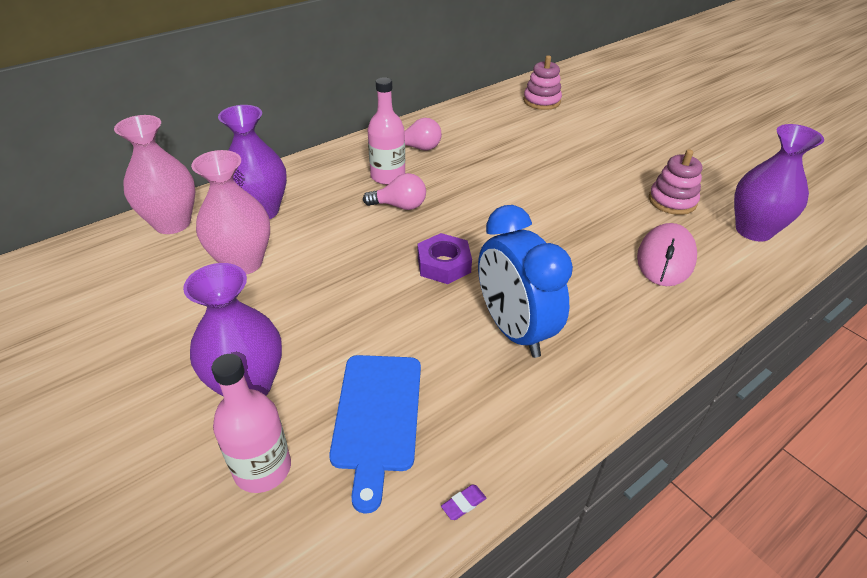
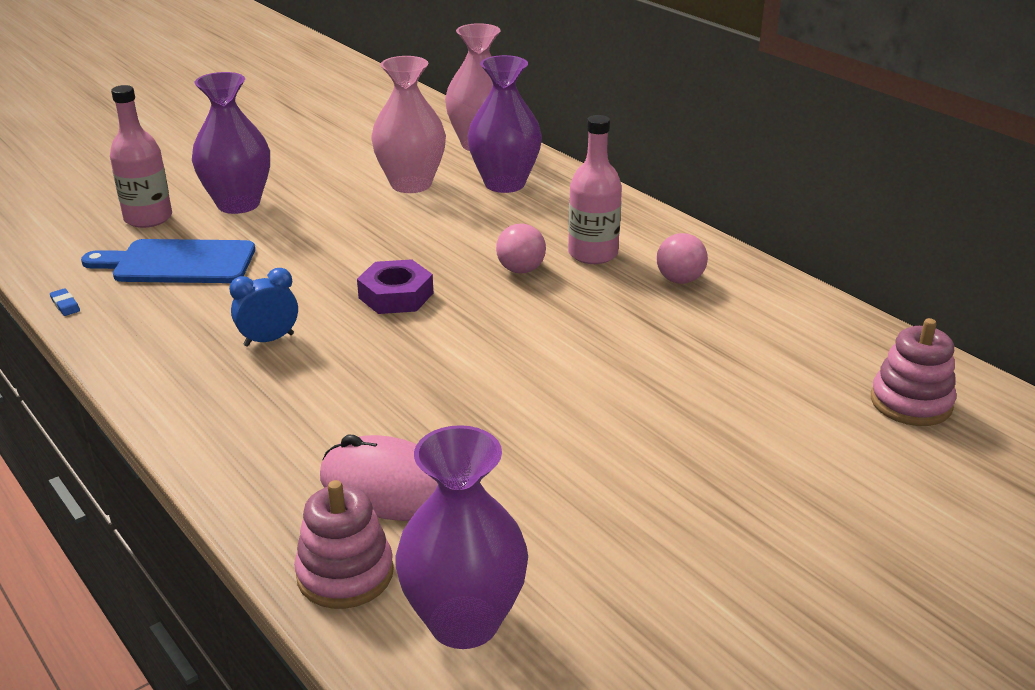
camera: 90 degrees right, 10 degrees down
purple eraser [441,485,486,520] -> blue eraser [50,288,80,316]
blue clock [478,205,573,358] -> blue clock [229,268,298,346], size x0.49
pink stacking toy [649,149,702,215] -> pink stacking toy moved to [294,480,394,609]

